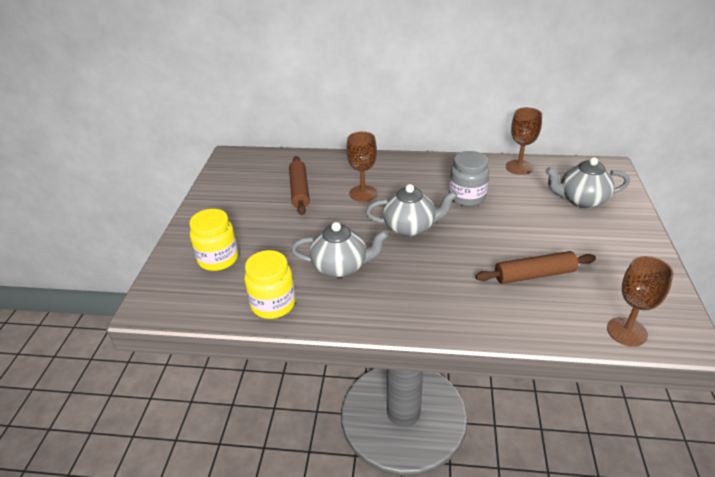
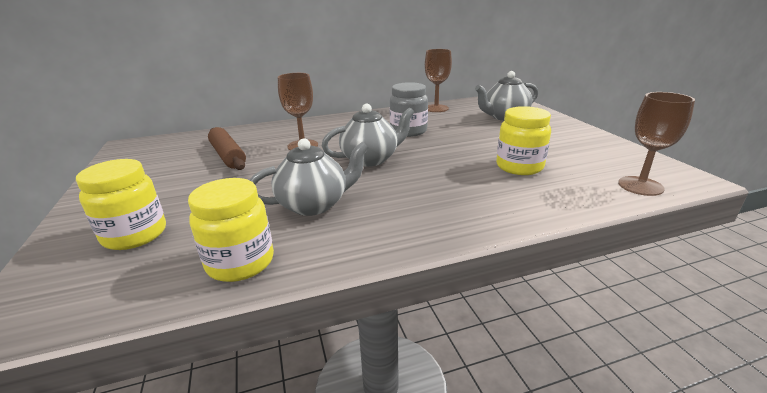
camera: 25 degrees left, 10 degrees down
brown rolling pin [475,251,596,284] -> yellow jar [496,106,551,175]

